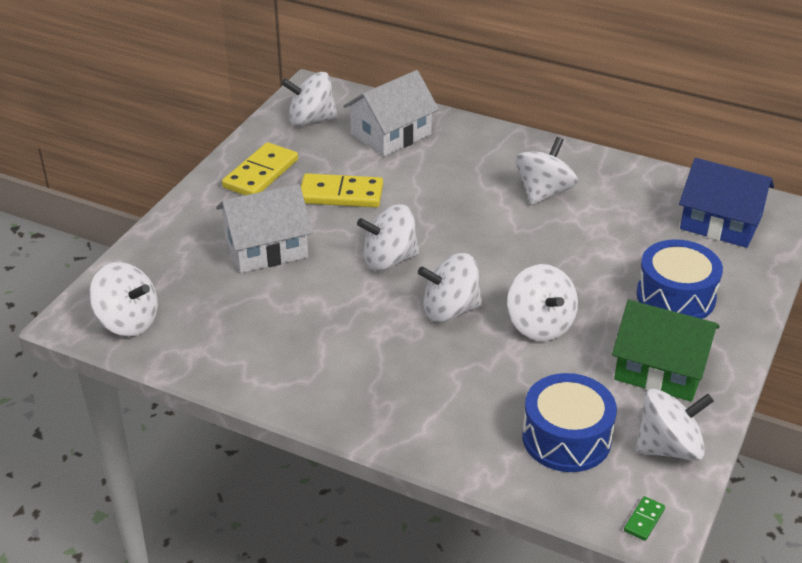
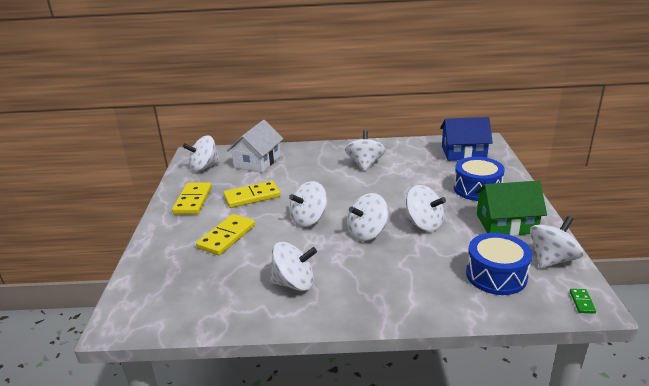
camera: 25 degrees left, 10 degrees down
white spinning top [89,262,158,336] -> white spinning top moved to [270,242,317,291]
white house [216,184,313,273] -> yellow domino [196,214,255,255]

